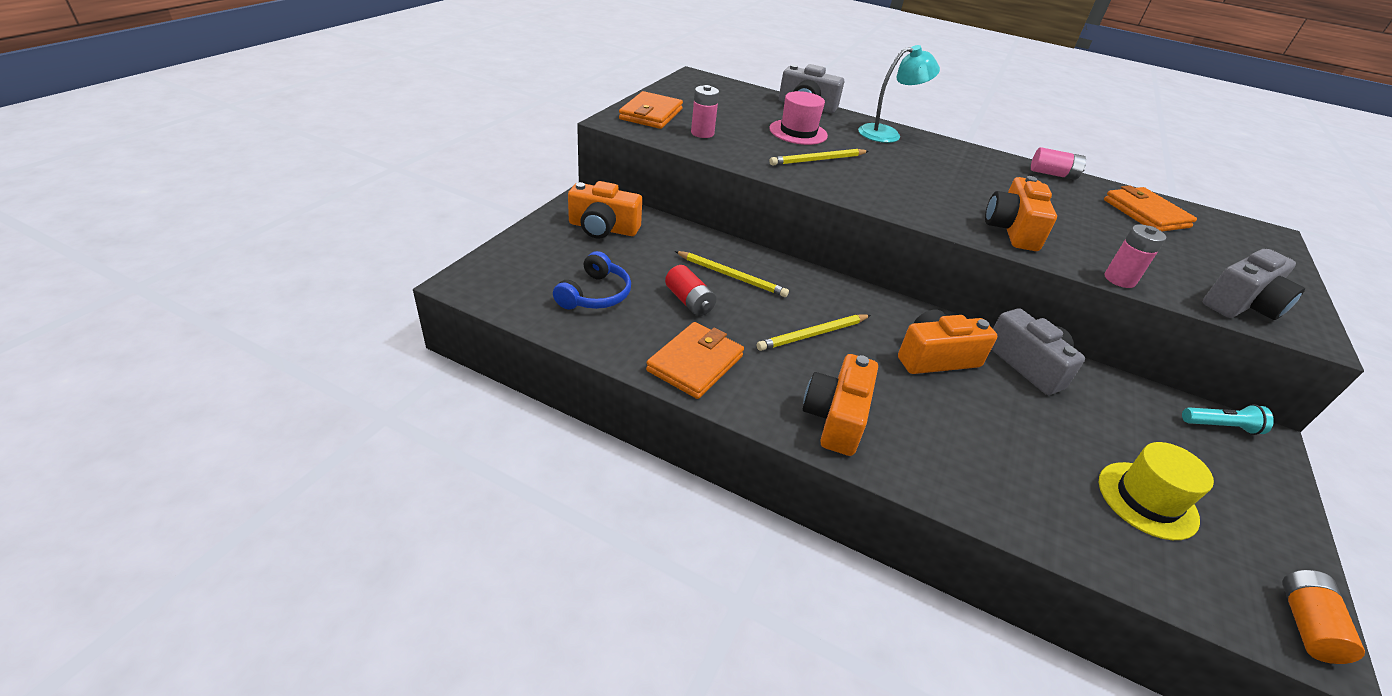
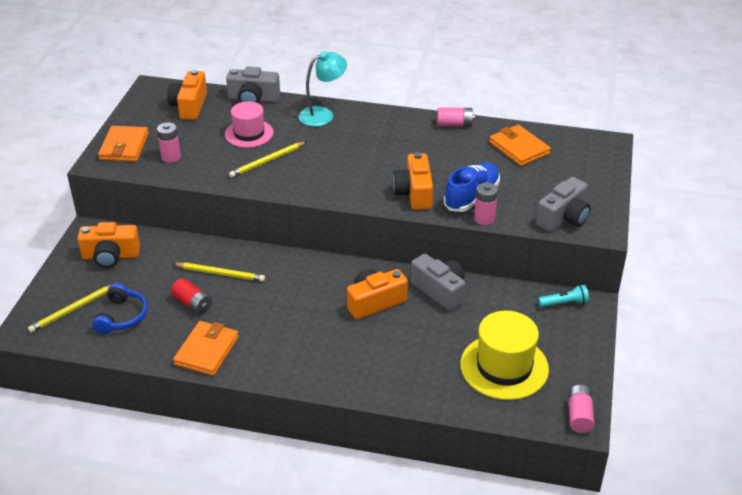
camera: 10 degrees left, 0 degrees up
yellow pencil [757,314,871,351] -> yellow pencil moved to [28,285,111,333]
orange camera [803,354,878,456] -> orange camera moved to [167,70,207,120]
yellow hat [1099,442,1214,540] -> yellow hat [460,311,549,400], size x1.52
orange battery [1282,570,1365,664] -> pink battery [568,385,594,433]
none -> blue shoe [444,162,500,212]

